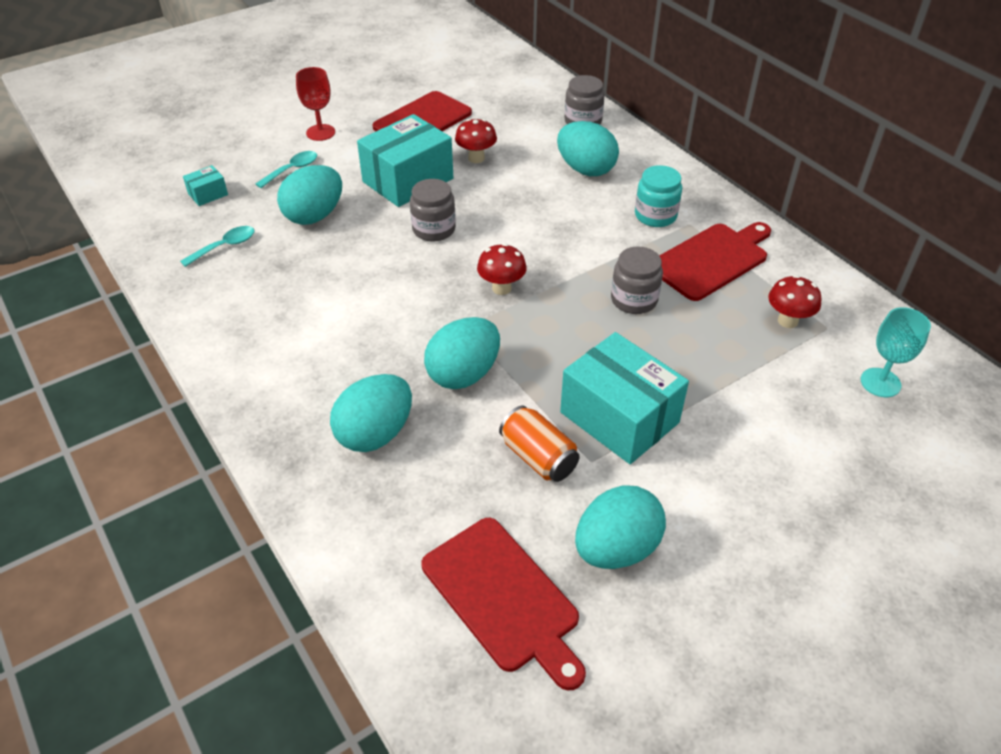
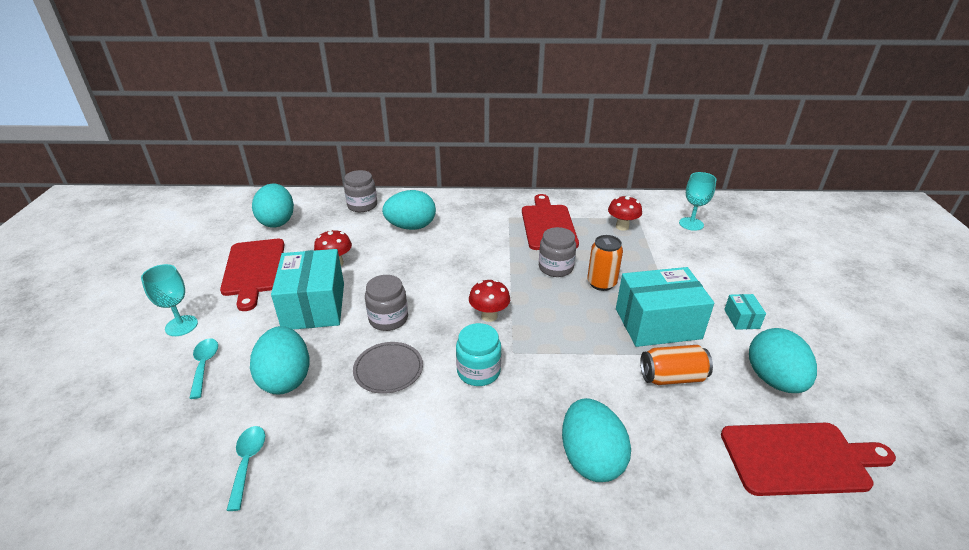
camera: 55 degrees left, 10 degrees down
turquoise box [183,165,228,206] -> turquoise box moved to [724,294,766,330]
red goblet [296,67,335,141] -> turquoise goblet [141,264,198,336]
turquoise egg [424,317,500,389] -> turquoise egg moved to [252,183,294,227]
turquoise jar [635,165,682,227] -> turquoise jar moved to [456,323,501,386]
none -> grey plate [353,342,423,394]
none -> orange can [587,235,623,291]

